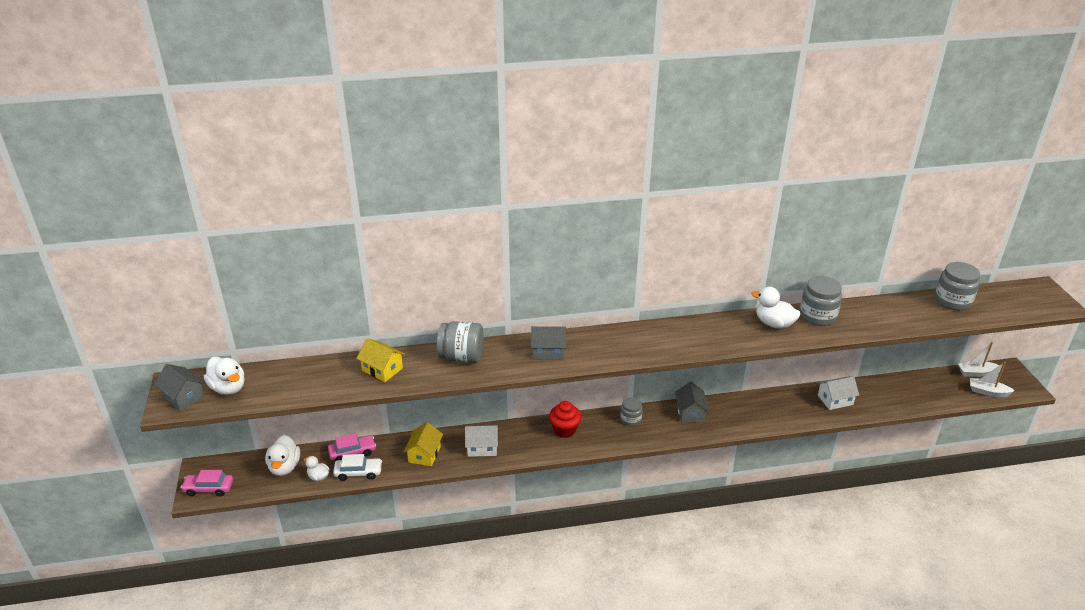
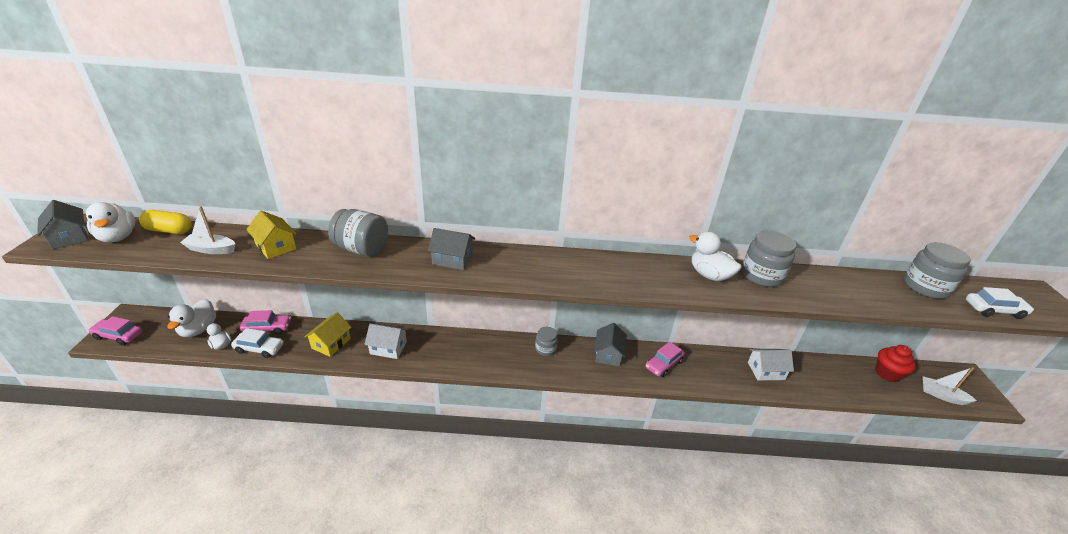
camera: 10 degrees right, 0 degrees up
red cupcake [549,401,581,438] -> red cupcake moved to [875,345,916,382]
white boat [958,342,1000,377] -> white boat moved to [180,206,235,254]
none -> yellow capsule [139,210,192,234]
none -> pink car [645,341,685,377]
none -> white car [966,287,1034,319]

